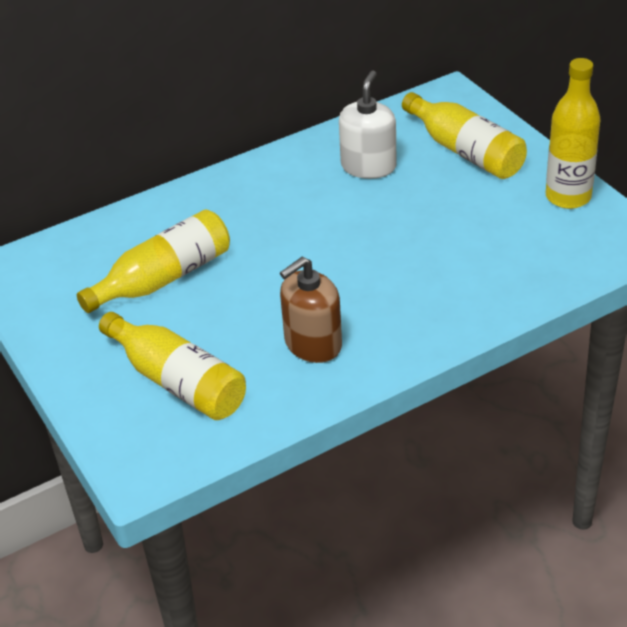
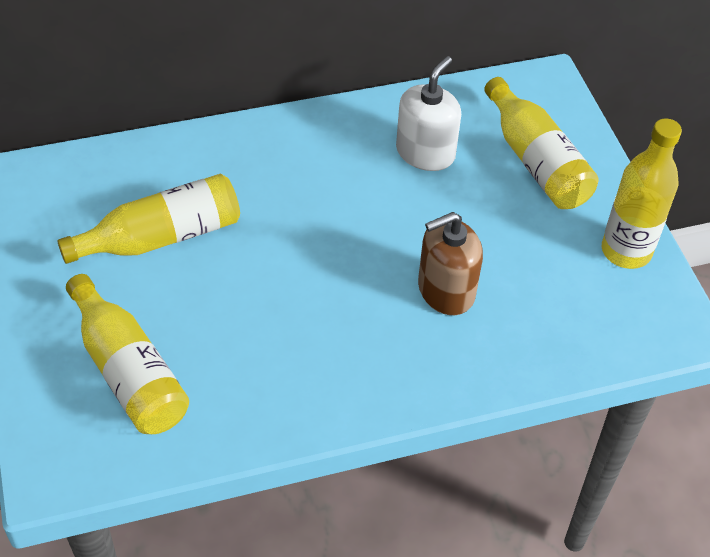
camera: 10 degrees right, 10 degrees up
brown soap dispenser [280,257,342,363] -> brown soap dispenser moved to [418,212,483,315]

